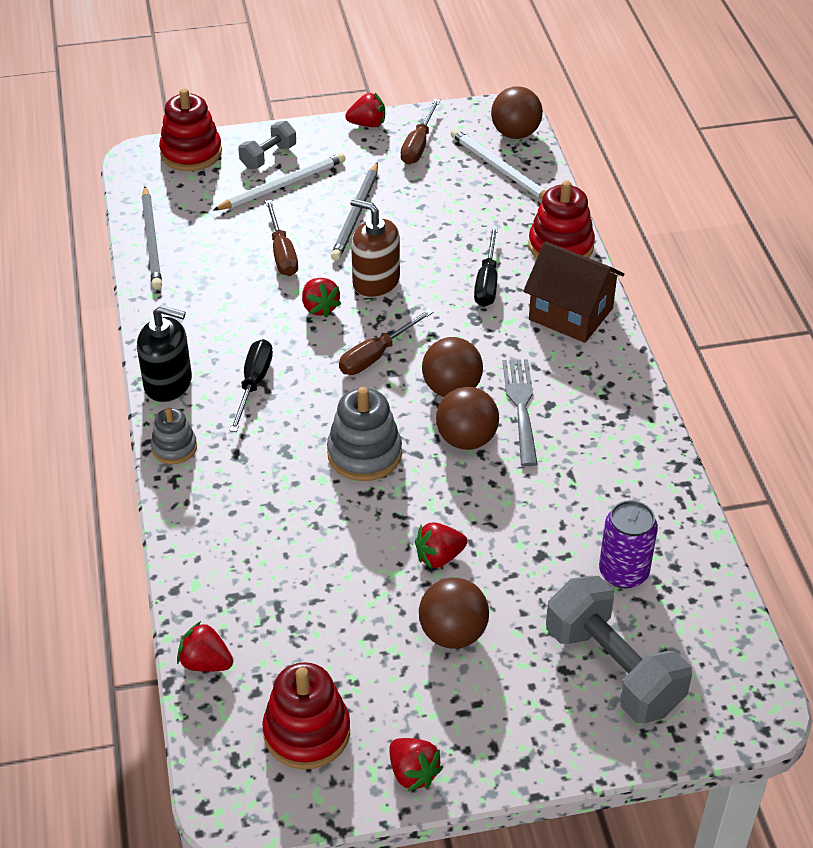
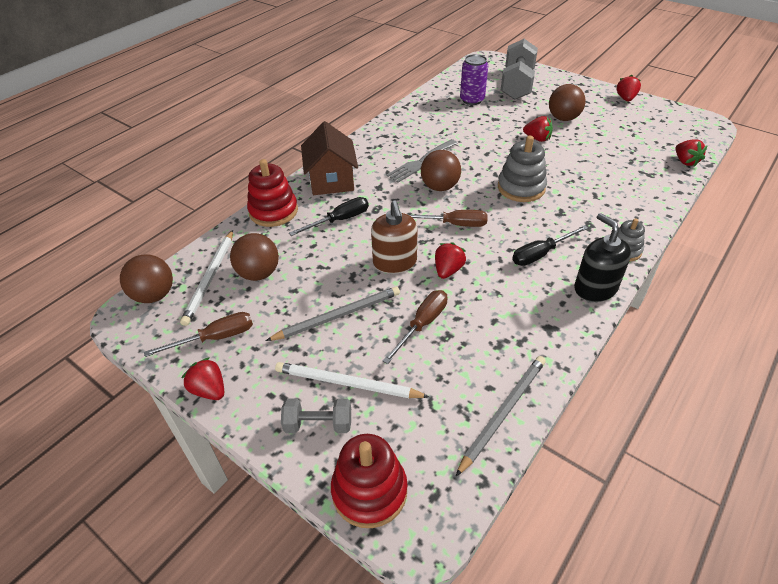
camera: 130 degrees left, 0 degrees up
red stacking toy [262,662,350,769] -> none
brown ball [436,387,499,450] -> brown ball moved to [230,233,279,281]

